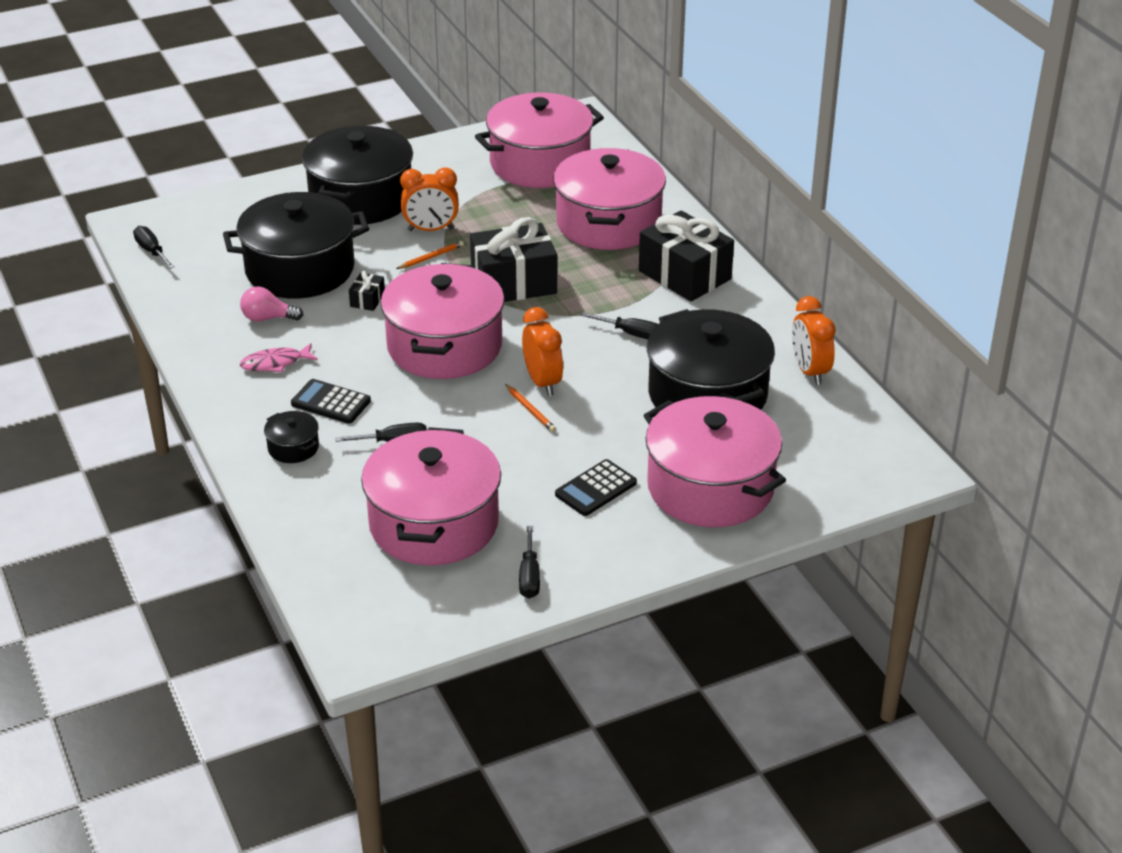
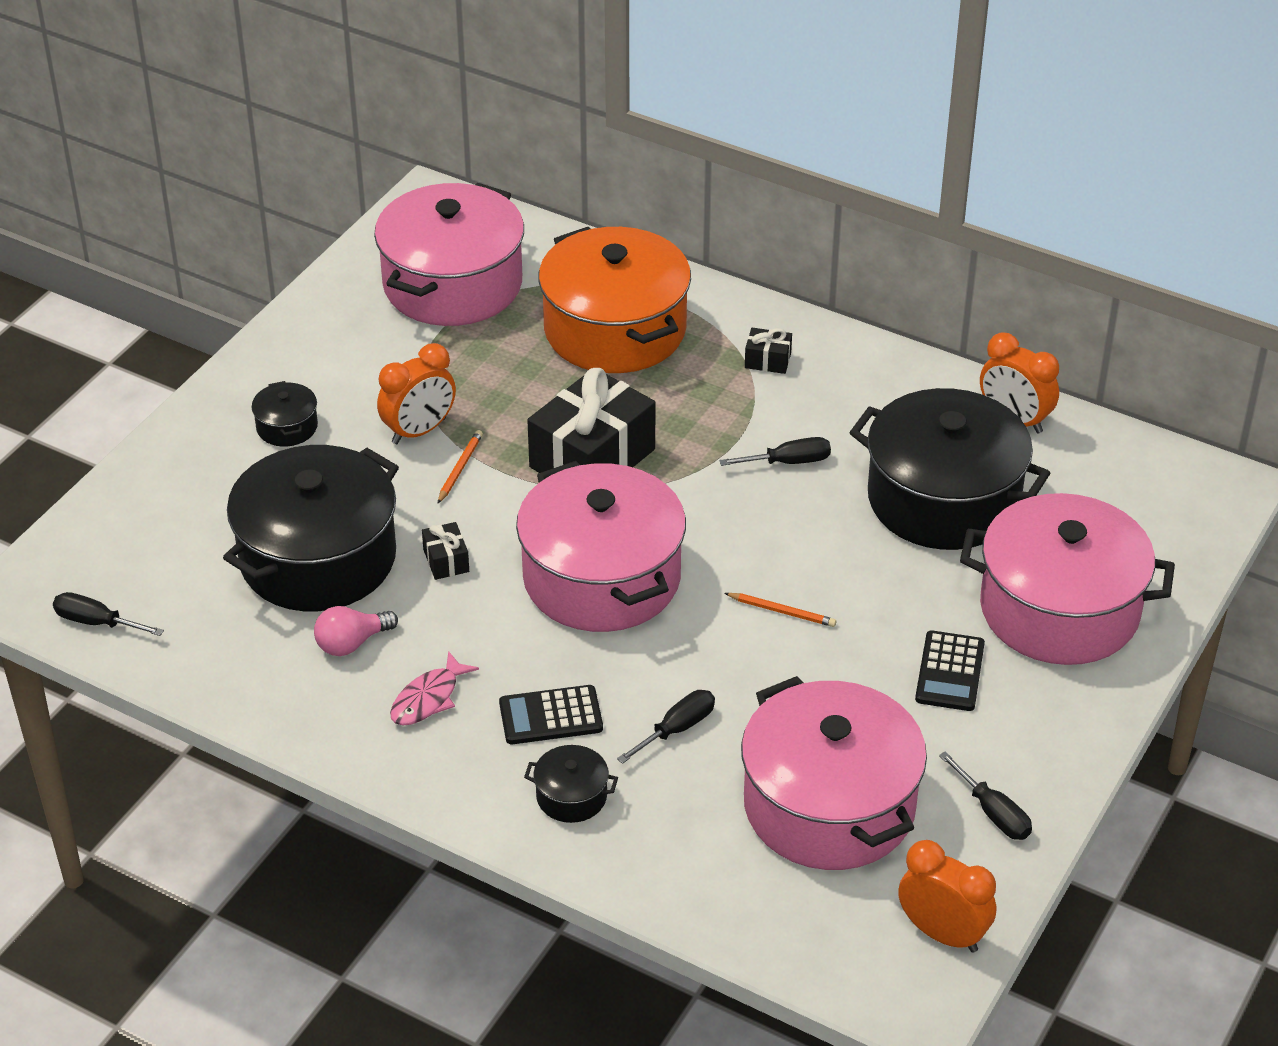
camera: 35 degrees left, 5 degrees up
black pot [302,126,413,225] -> black pot [252,381,318,447], size x0.41
orange clock [522,307,563,396] -> orange clock moved to [898,840,996,953]
pink pot [553,148,666,250] -> orange pot [538,227,691,373]
black gift [639,210,734,301] -> black gift [745,328,792,374], size x0.43

